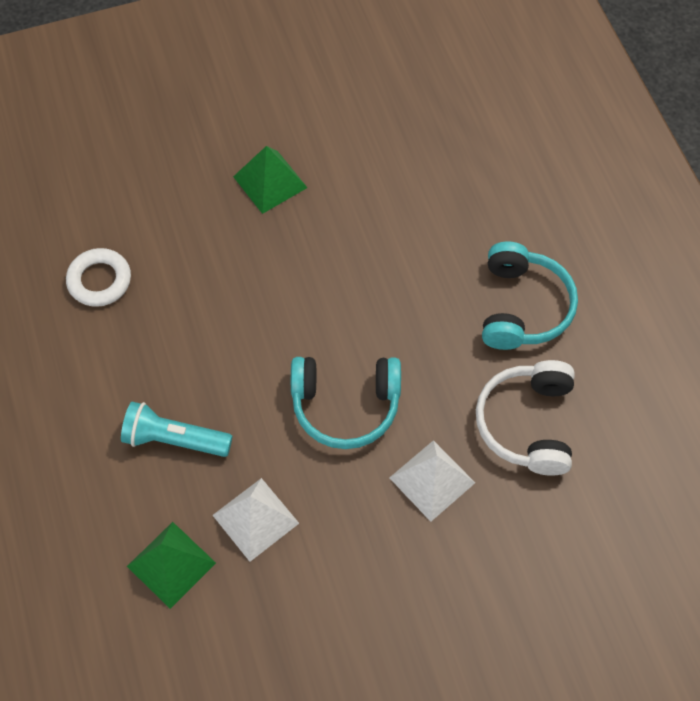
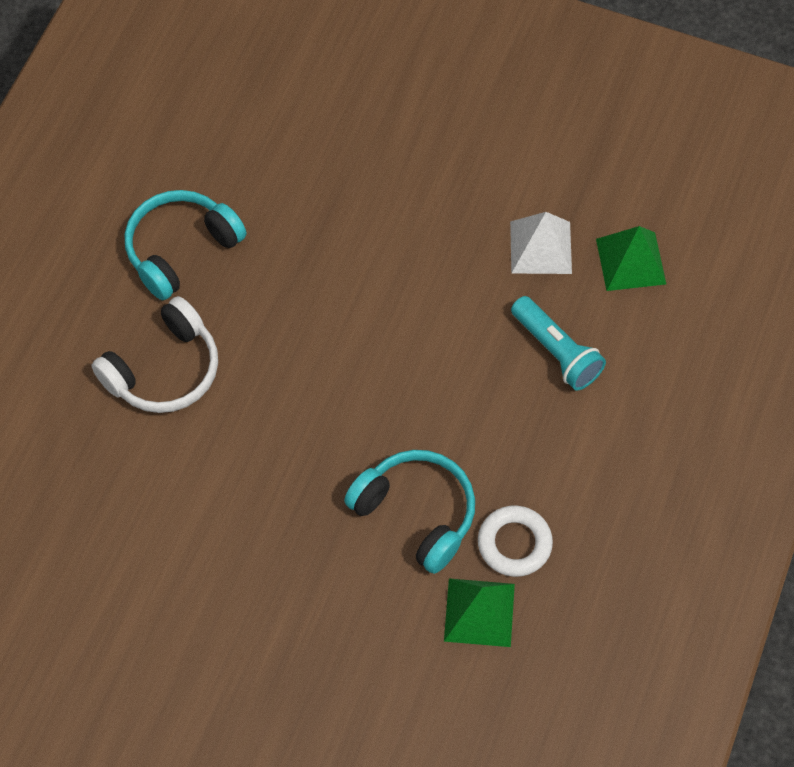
camera: 140 degrees left, 0 degrees up
green pyramid [233,146,307,214] -> green pyramid moved to [444,578,515,647]
turquoise headphones [291,357,401,449] -> turquoise headphones moved to [344,450,475,574]
white pyramid [389,440,475,522] -> none
white headphones [476,360,575,476] -> white headphones moved to [91,296,218,413]

